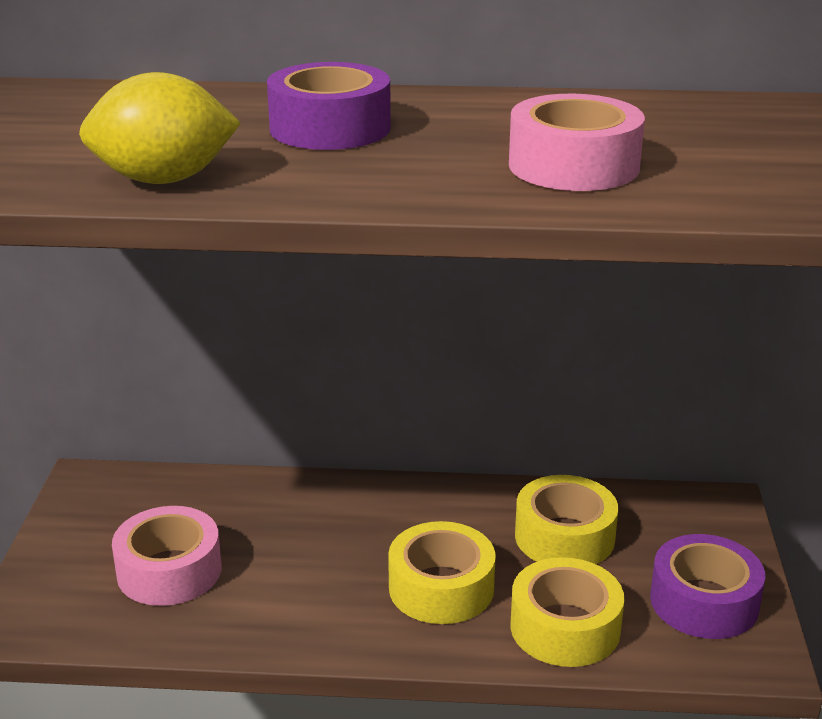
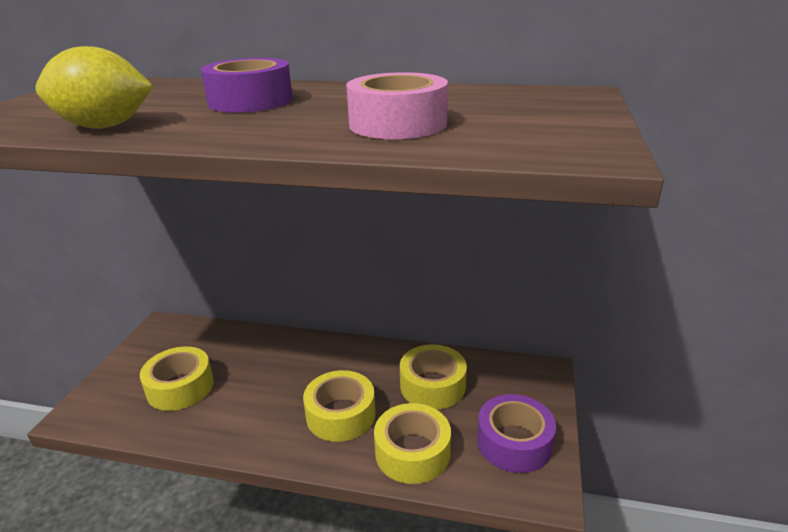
camera: 10 degrees right, 0 degrees up
pink tape [112,506,222,606] -> yellow tape [140,346,214,411]

